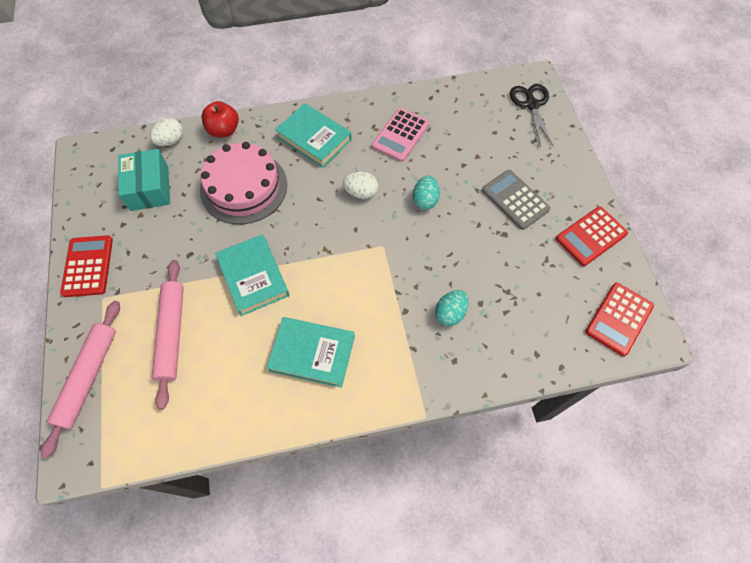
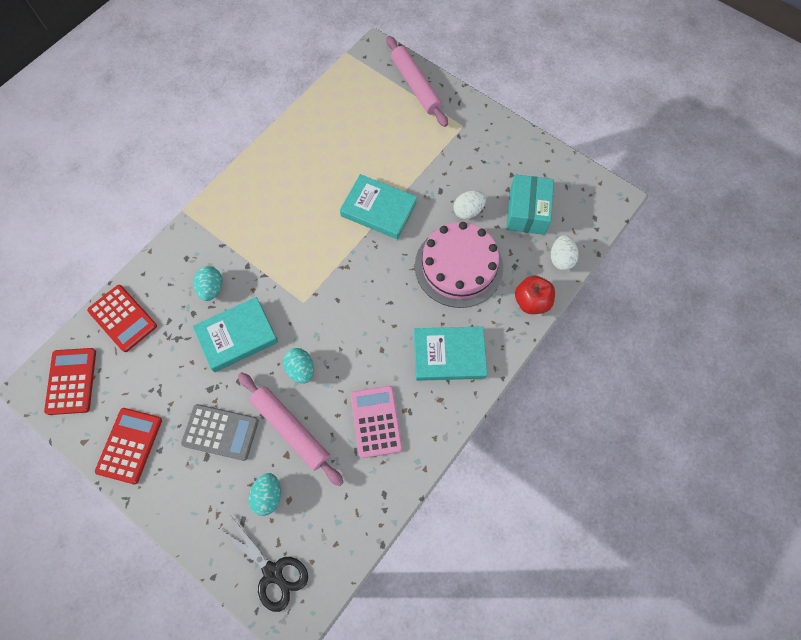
camera: 140 degrees right, 5 degrees up
red calculator [60,235,113,297] -> red calculator moved to [87,285,157,352]
turquoise box [118,149,170,211] -> turquoise box turned 60 degrees clockwise [506,174,554,235]
pink rolling pin [152,260,184,410] -> pink rolling pin moved to [238,373,344,486]
turquoise book [267,317,355,388] -> turquoise book moved to [193,297,278,372]
white egg [343,172,378,199] -> white egg moved to [454,191,486,219]
none -> turquoise egg [249,473,281,516]

